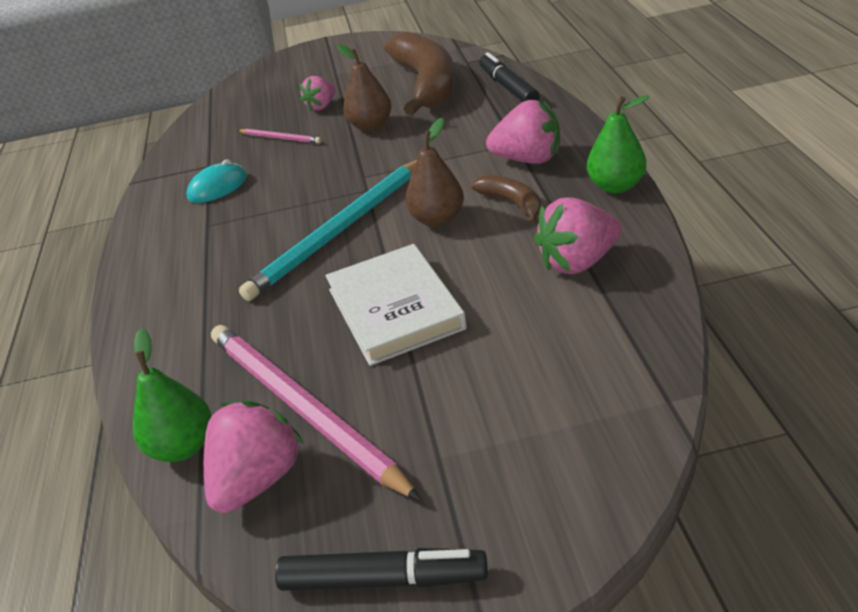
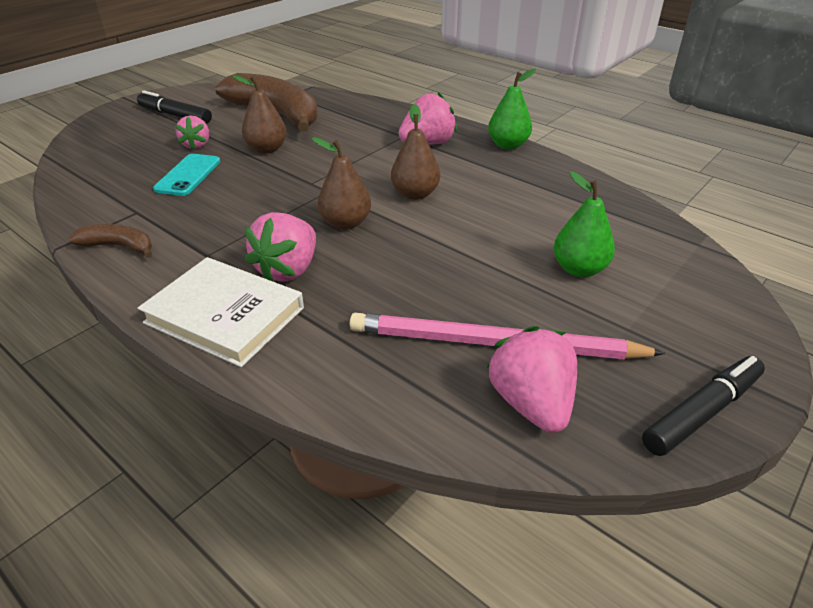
camera: 45 degrees left, 0 degrees up
green pear [133,328,212,462] -> green pear moved to [554,171,615,277]
turquoise mouse [186,159,247,203] -> none
pink pencil [237,129,322,144] -> turquoise phone [153,154,220,196]
turquoise pencil [239,160,417,301] -> brown pear [312,137,371,230]
white book [325,244,467,366] -> white book moved to [138,257,304,367]
brown banana [472,175,542,225] -> brown banana moved to [69,224,152,258]
black marker [479,52,540,102] -> black marker moved to [137,91,212,124]
pink strawberry [534,197,622,274] -> pink strawberry moved to [245,212,316,282]

